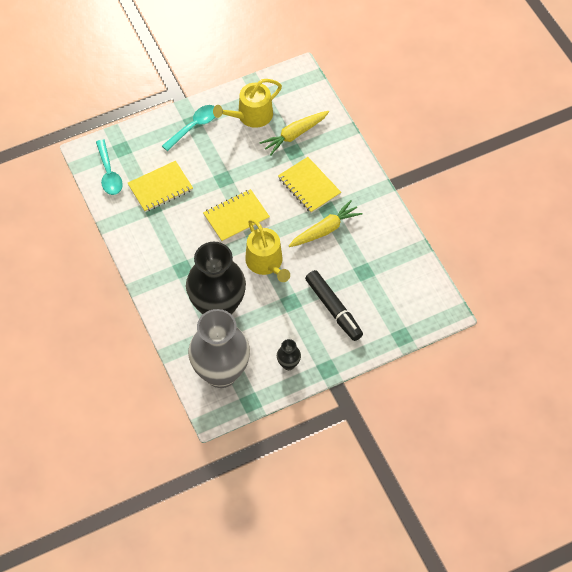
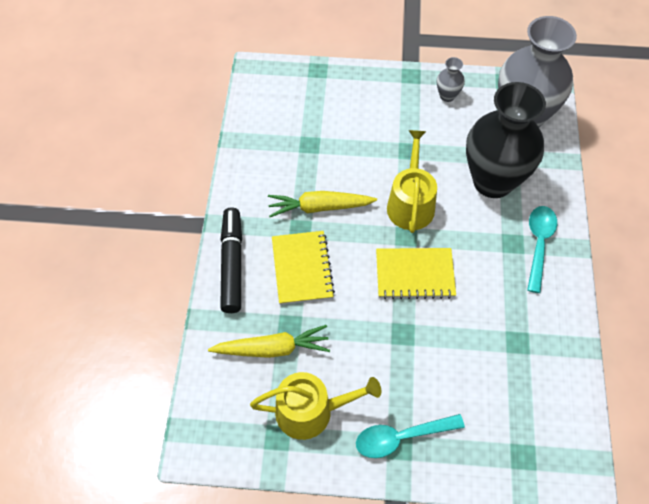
camera: 150 degrees left, 0 degrees up
turquoise spoon [96,139,123,195] -> turquoise spoon moved to [527,206,557,293]
yellow notebook [128,161,193,212] -> none
black vase [277,339,301,370] -> grey vase [437,57,465,102]
black marker [305,270,363,341] -> black marker moved to [220,208,242,313]

